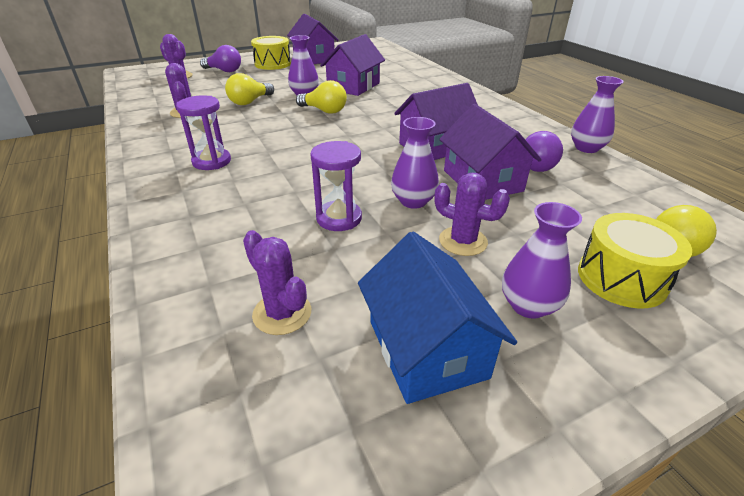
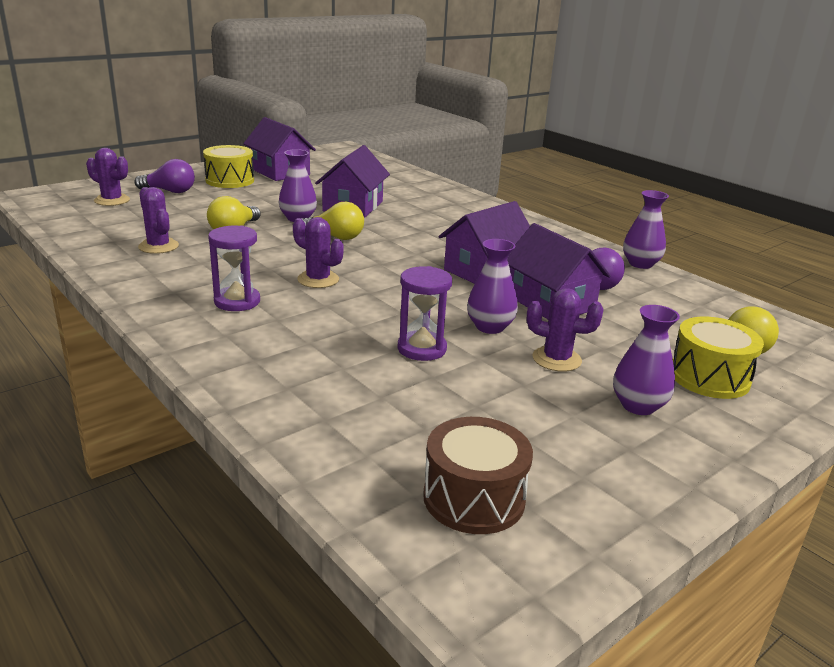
camera: 15 degrees left, 10 degrees down
purple cactus [243,230,311,335] -> purple cactus moved to [293,217,344,288]
blue house [358,231,517,404] -> none
none -> brown drum [423,417,533,534]

